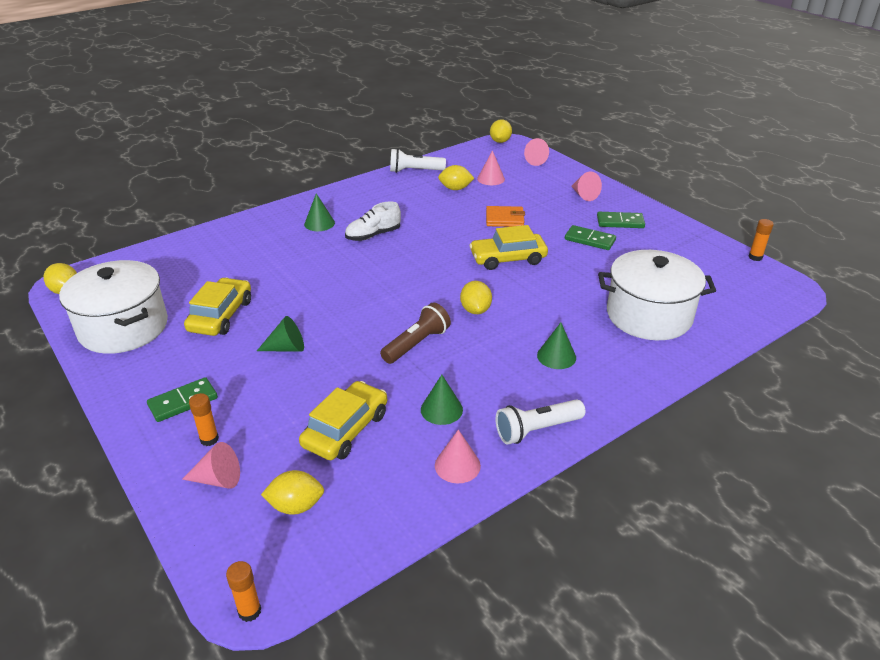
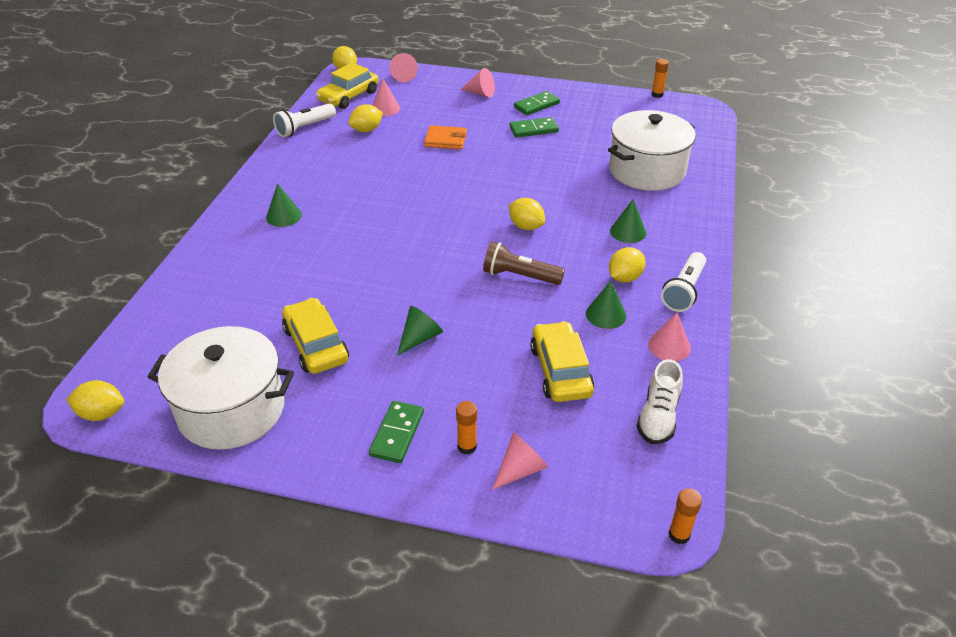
camera: 40 degrees left, 5 degrees up
yellow lemon [261,470,324,515] -> yellow lemon moved to [609,247,646,283]
white shoe [345,201,401,241] -> white shoe moved to [637,359,683,444]
brown flashlight [380,303,451,364] -> brown flashlight turned 75 degrees counterclockwise [483,242,565,285]
yellow car [469,225,548,270] -> yellow car moved to [316,63,379,109]
orange wallet [486,206,525,227] -> orange wallet turned 45 degrees clockwise [424,125,467,149]

